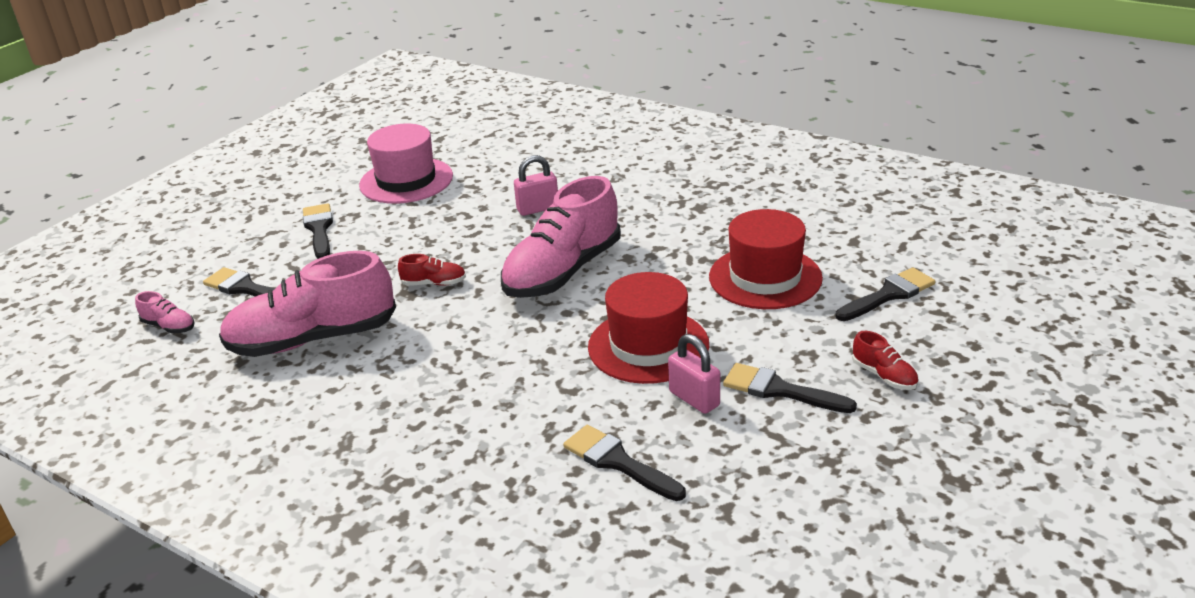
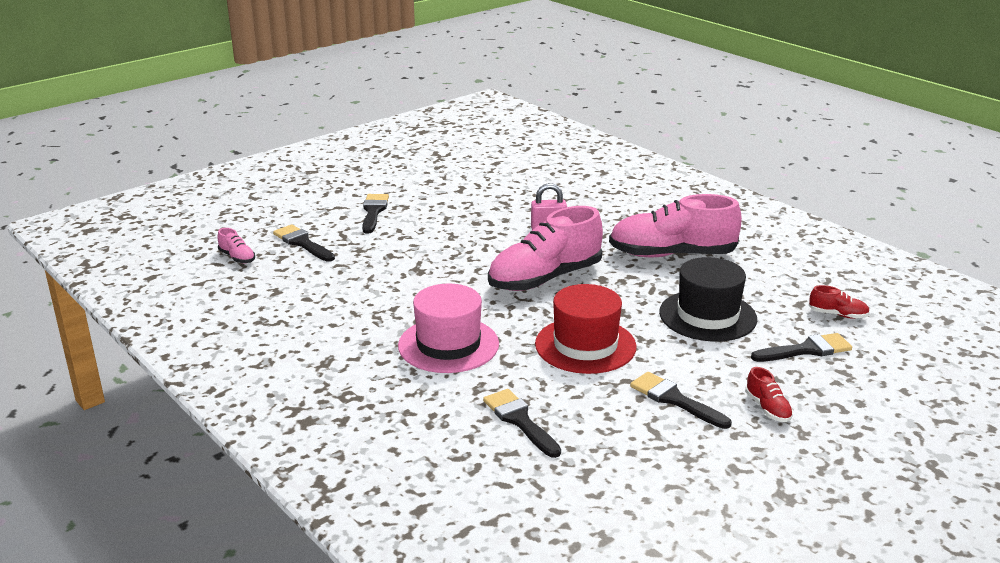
camera: 15 degrees right, 5 degrees down
pink shoe [219,251,396,357] -> pink shoe moved to [609,194,742,258]
pink hat [359,124,453,204] -> pink hat moved to [398,284,499,373]
red shoe [398,254,466,286] -> red shoe moved to [809,285,870,319]
pink padlock [668,334,720,414] -> none
red hat [709,209,823,309] -> black hat [659,257,757,342]

